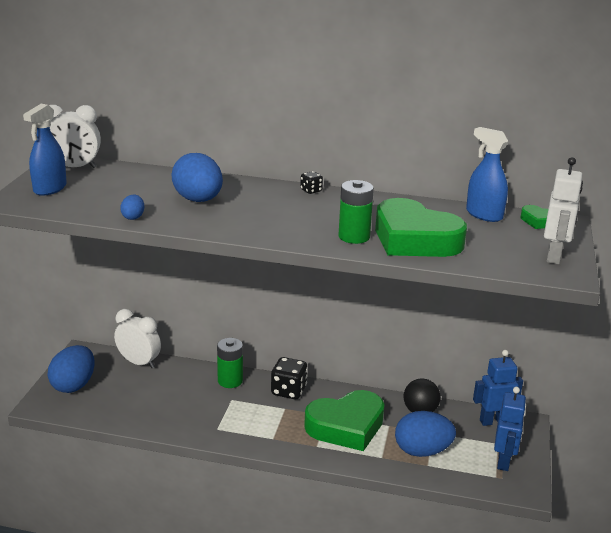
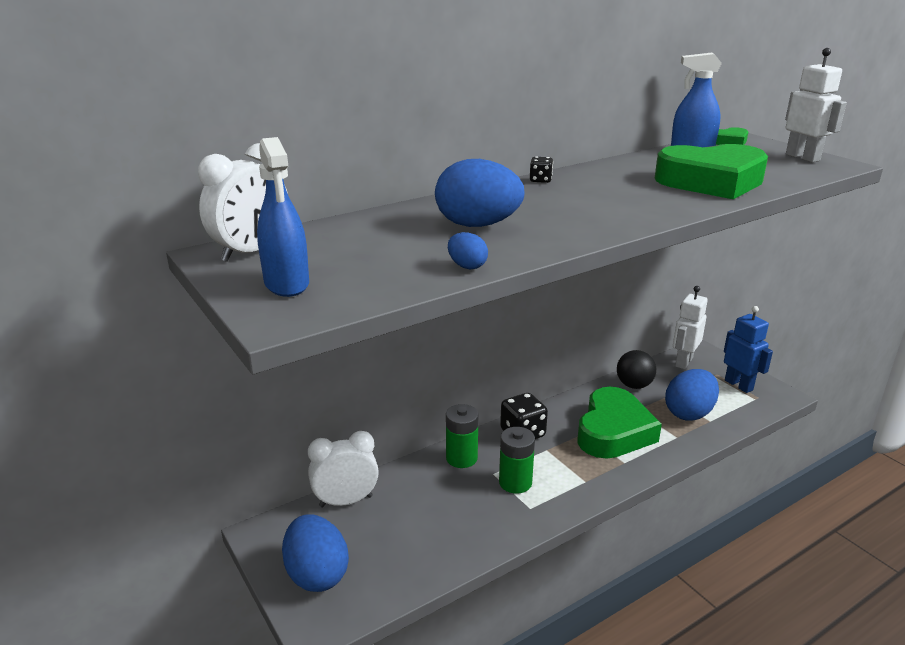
camera: 45 degrees left, 0 degrees up
green battery [339,180,374,244] -> green battery moved to [499,427,535,494]
blue robot [473,350,523,426] -> white robot [673,286,708,369]

